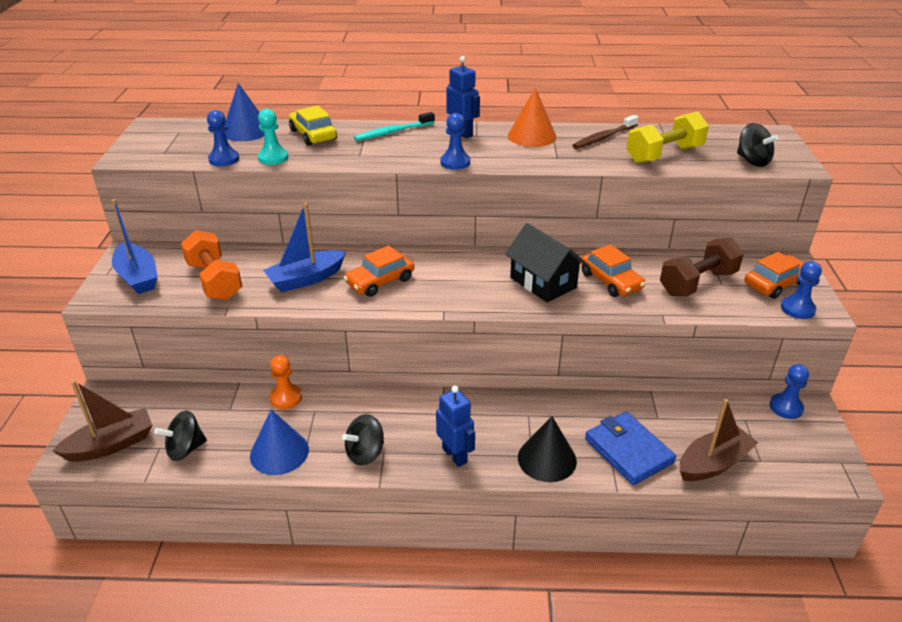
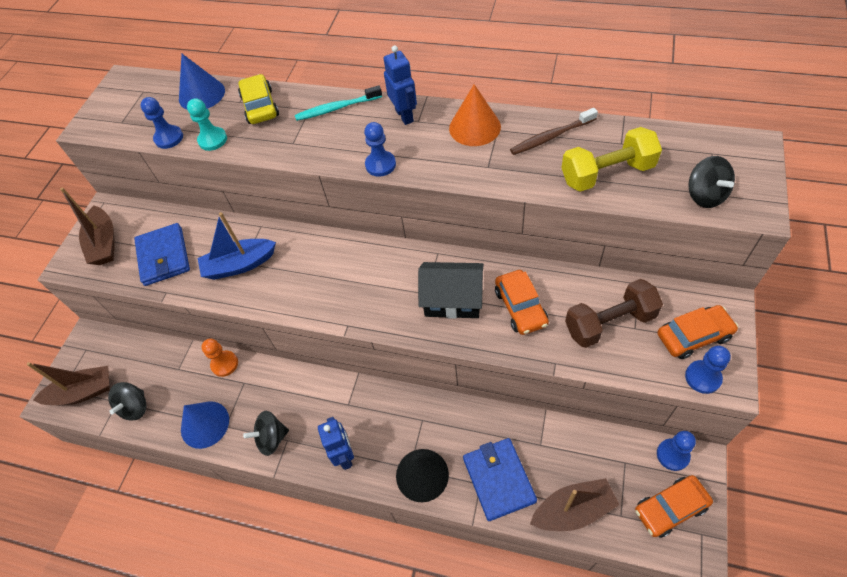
camera: 20 degrees right, 20 degrees up
blue boat [112,199,158,294] -> brown boat [60,187,115,265]
black spinning top [154,410,207,461] -> black spinning top turned 60 degrees counterclockwise [108,382,146,420]
orange dumbbell [181,230,242,300] -> blue wallet [134,223,190,286]
orange car [344,245,414,297] -> orange car moved to [635,475,713,538]
black house [505,223,586,302] -> black house turned 60 degrees counterclockwise [418,262,484,319]

